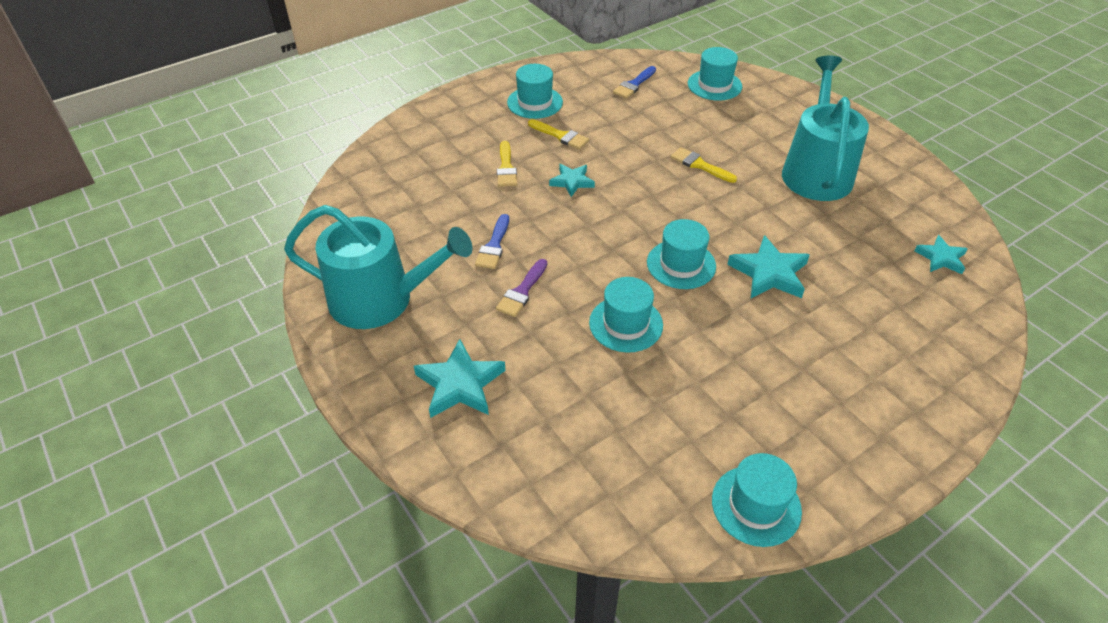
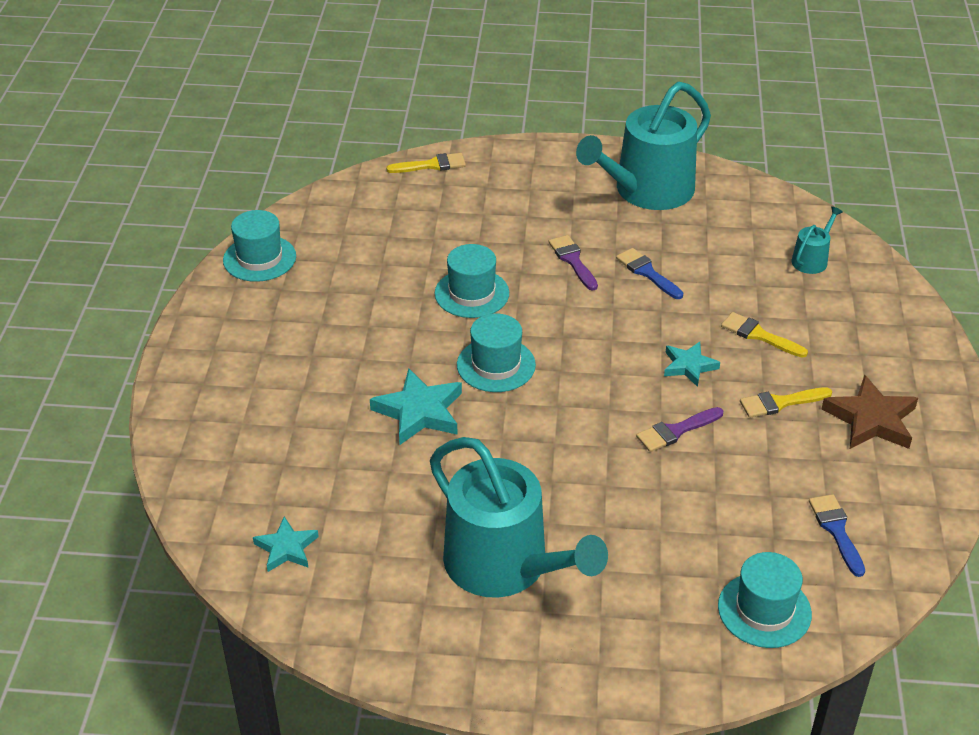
camera: 130 degrees right, 5 degrees down
turquoise star [414,339,506,418] -> none
turquoise hat [507,64,563,119] -> brown star [822,375,918,449]
yellow brush [671,147,737,183] -> yellow brush moved to [386,153,466,173]
none -> purple brush [636,407,723,452]
none -> turquoise watering can [791,206,843,274]

